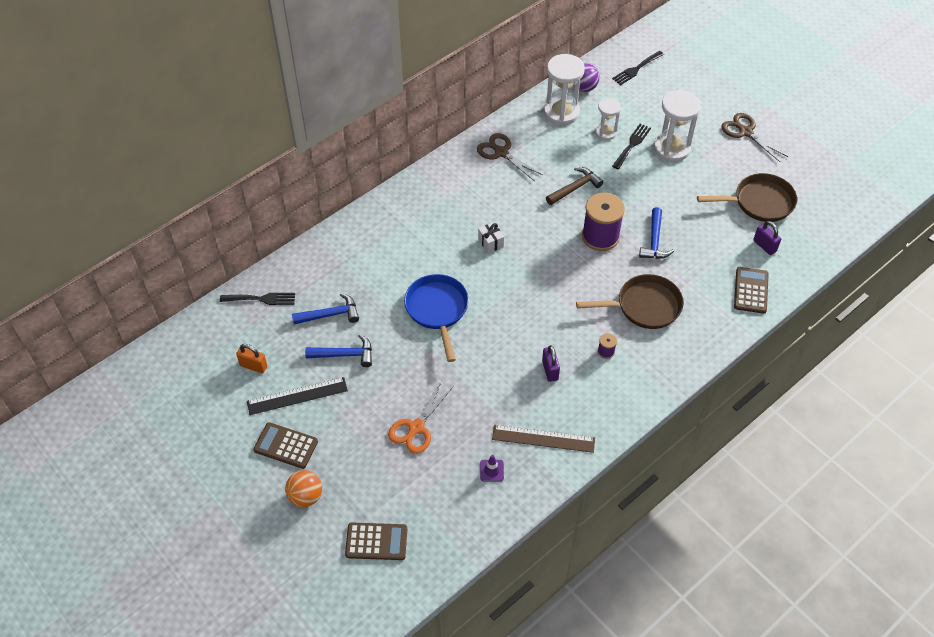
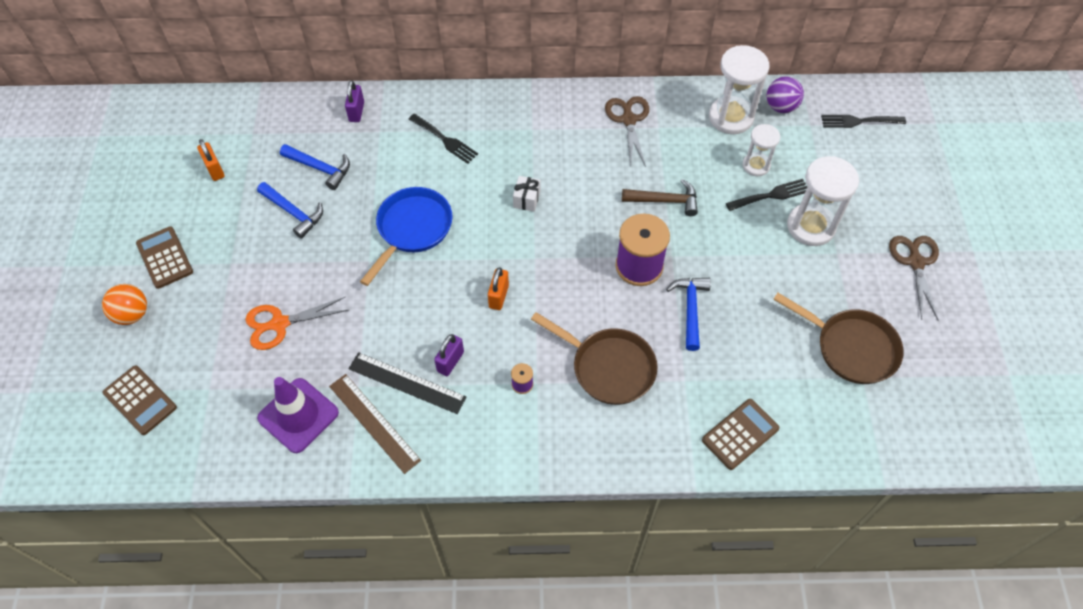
camera: 40 degrees right, 5 degrees up
black fork [220,293,295,305] -> black fork moved to [409,114,478,164]
black ruler [247,377,348,415] -> black ruler moved to [349,352,466,414]
purple traffic cone [480,455,504,481] -> purple traffic cone [257,377,339,453], size x2.18
blue hammer [639,207,674,259] -> blue hammer turned 135 degrees clockwise [666,278,711,351]
purple padlock [753,221,781,255] -> purple padlock moved to [345,80,364,122]
none -> orange padlock [488,267,509,310]

